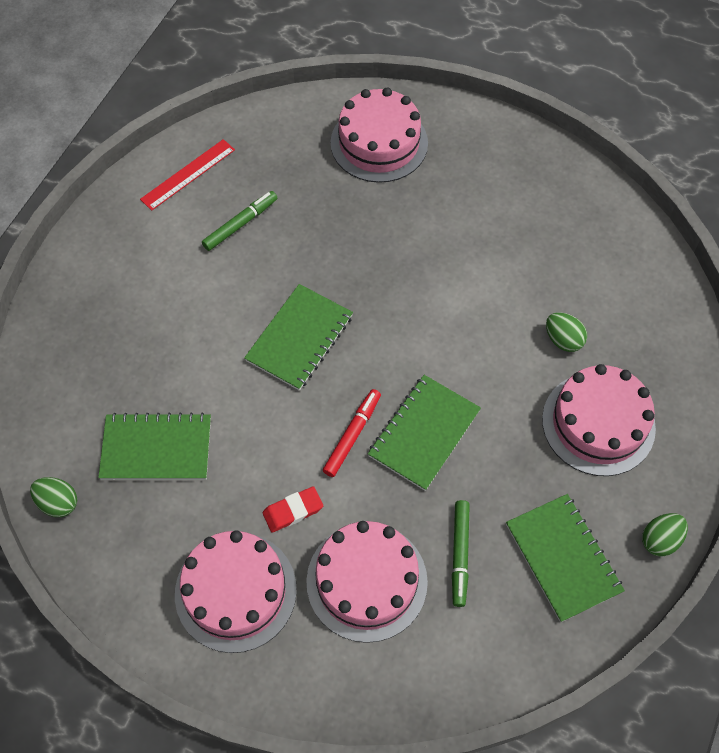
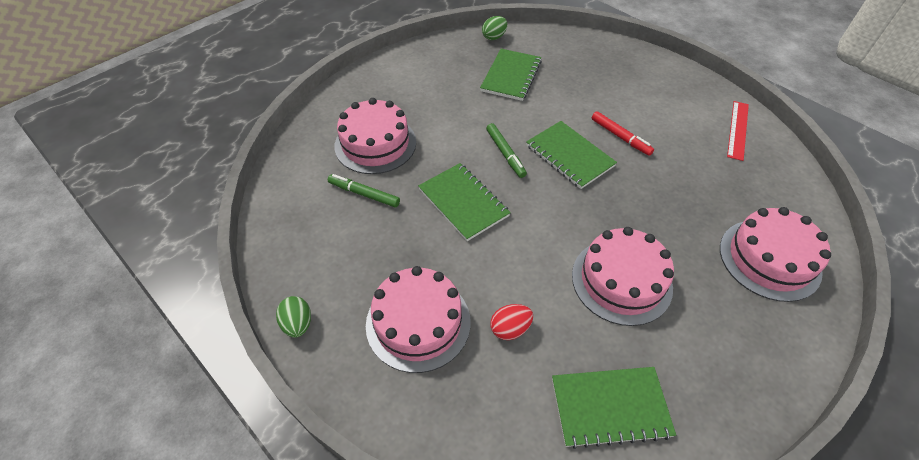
camera: 110 degrees right, 10 degrees down
red ruler [140,139,235,211] -> red ruler turned 45 degrees clockwise [727,101,749,161]
pink cake [175,530,297,653] -> pink cake moved to [572,227,674,326]
green marker [202,191,277,251] -> green marker moved to [486,123,527,178]
red eraser [263,486,323,533] -> none
red marker [323,389,381,477] -> red marker moved to [591,111,654,156]
green notebook [506,494,625,622] -> green notebook moved to [552,367,676,449]
green egg [546,312,587,352] -> red egg [490,304,533,340]

